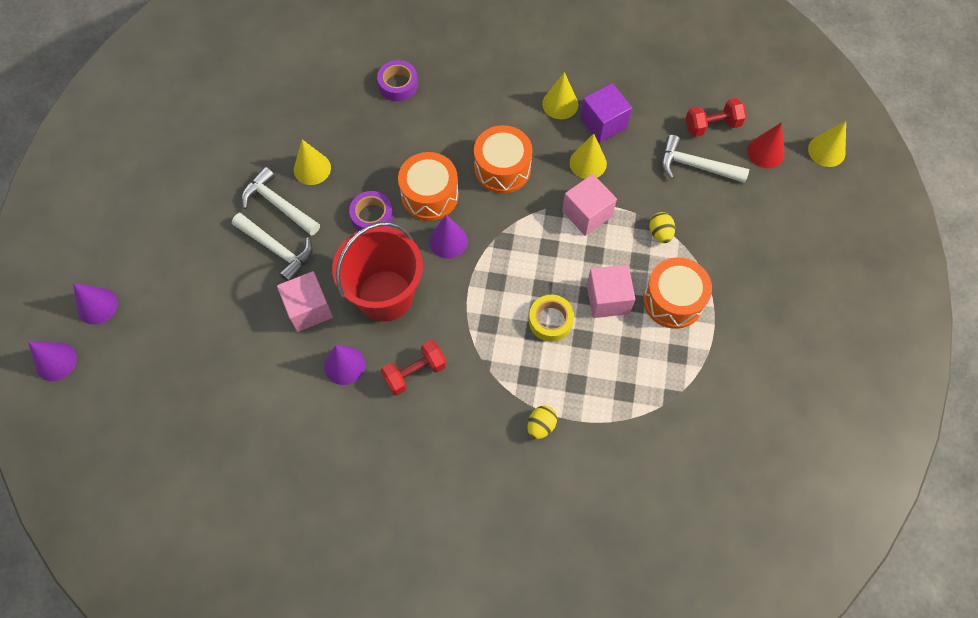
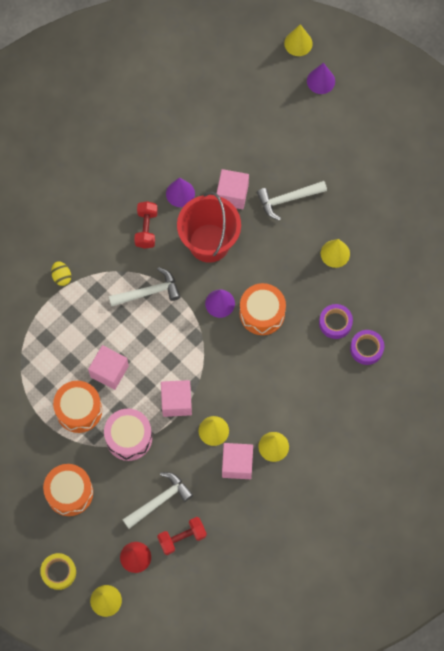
camera: 125 degrees right, 5 degrees up
purple cone [28,341,77,381] -> yellow cone [284,24,313,56]
white hammer [241,167,320,236] -> white hammer moved to [109,267,181,307]
purple tape [349,191,393,231] -> purple tape moved to [319,304,353,339]
orange drum [474,125,533,194] -> orange drum moved to [43,464,93,516]
yellow tape [529,295,574,342] -> yellow tape moved to [40,553,76,590]
purple cube [580,83,632,143] -> pink cube [222,443,253,479]
yellow egg [649,212,675,243] -> pink drum [104,409,152,461]
red dumbbell [686,98,747,137] -> red dumbbell turned 45 degrees clockwise [157,517,207,555]

